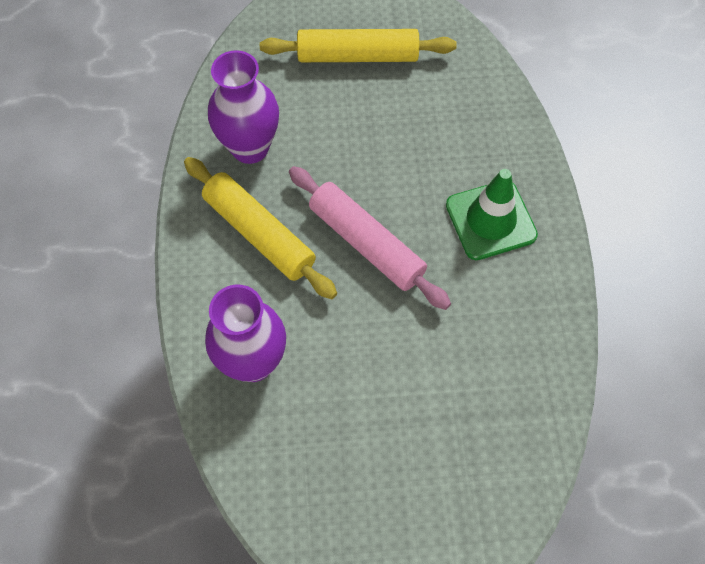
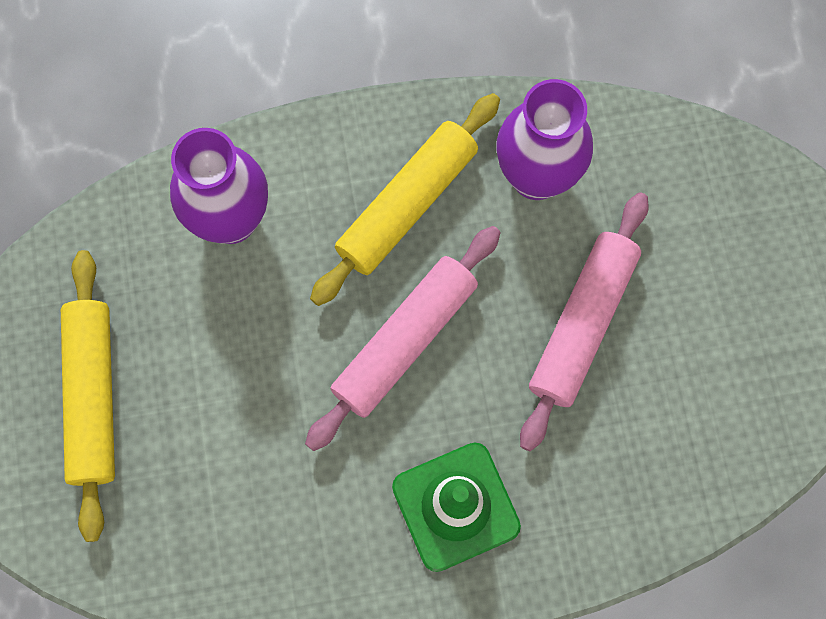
camera: 85 degrees right, 10 degrees up
yellow rolling pin [260,29,457,62] -> yellow rolling pin moved to [61,250,115,542]
none -> pink rolling pin [520,192,649,451]

